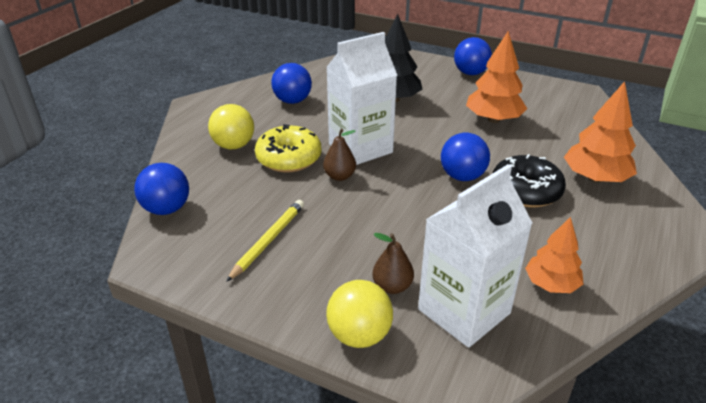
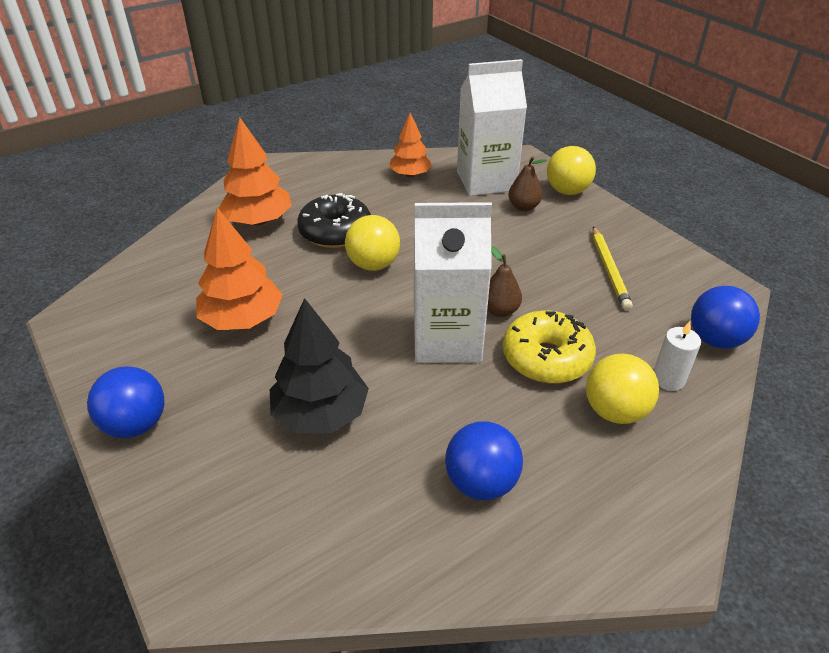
camera: 150 degrees left, 5 degrees up
yellow pencil [226,200,304,282] -> yellow pencil turned 60 degrees counterclockwise [593,226,633,310]
blue ball [441,133,490,181] -> yellow ball [345,215,400,271]
none -> white candle [653,321,701,391]

